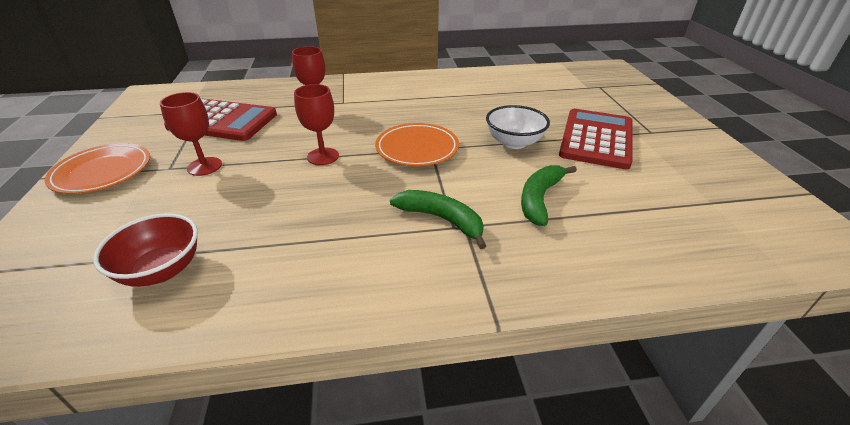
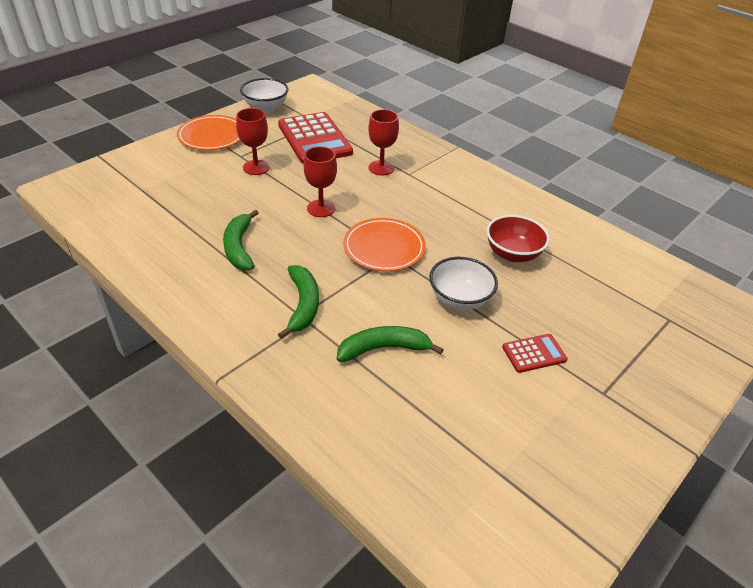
camera: 50 degrees right, 5 degrees up
red bowl [93,213,198,287] -> red bowl moved to [486,215,550,262]
red calculator [559,109,633,170] -> red calculator [502,334,567,373], size x0.48
none -> green banana [223,209,259,270]
none -> white bowl [240,78,288,112]

